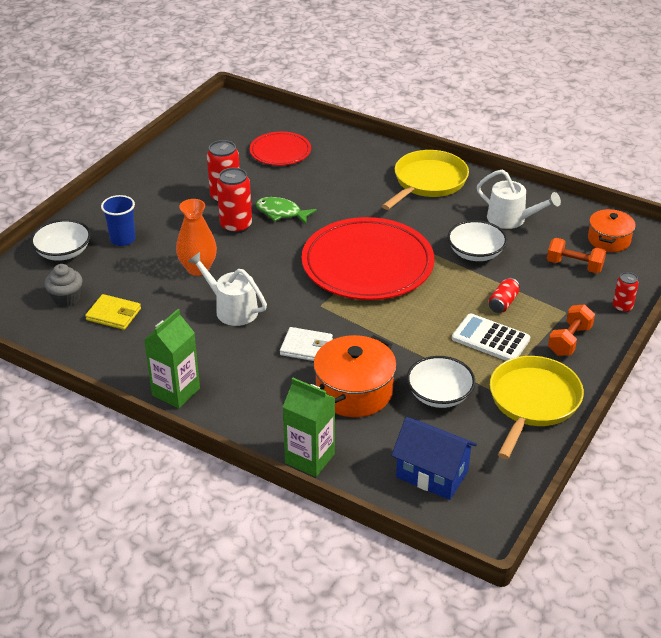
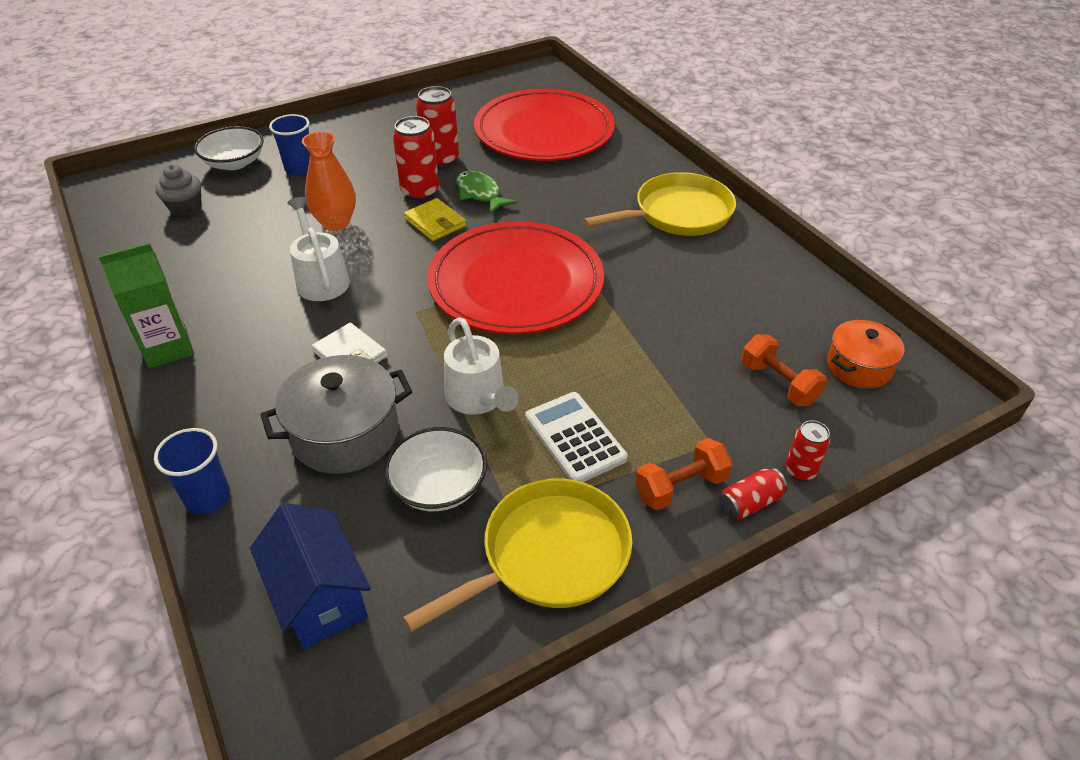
camera: 30 degrees right, 5 degrees up
yellow wallet [85,294,141,330] -> yellow wallet moved to [404,198,466,241]
red plate [250,131,311,166] -> red plate [474,89,615,161], size x1.89
green carton [283,378,335,477] -> blue cup [154,428,230,515]
orange pot [313,335,397,417] -> grey pot [260,355,412,474]
white bowl [448,220,507,261] -> none
white watering can [477,170,561,229] -> white watering can moved to [444,317,519,415]
red can [488,278,520,313] -> red can moved to [719,468,787,520]

